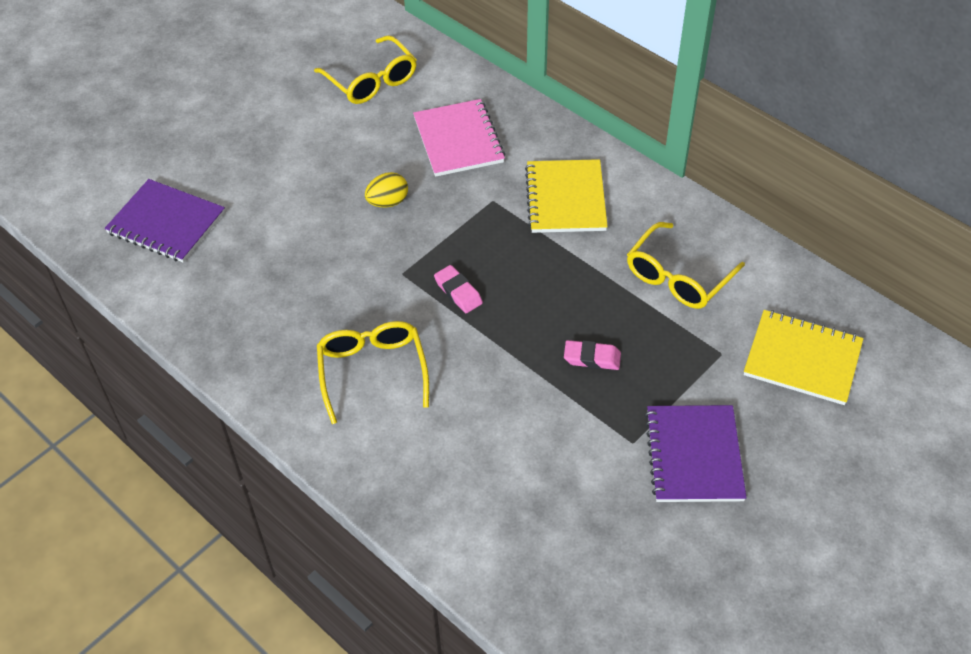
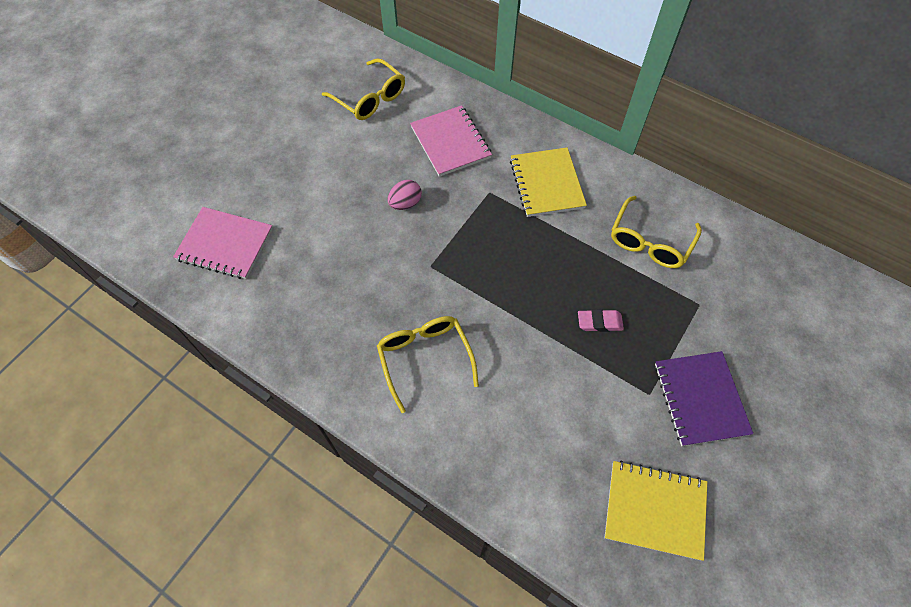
camera: 10 degrees left, 10 degrees up
purple notebook [104,179,225,263] -> pink notebook [173,207,273,279]
yellow egg [365,172,408,208] -> pink egg [387,180,422,210]
pink eraser [434,265,483,313] -> none
yellow notebook [744,310,863,405] -> yellow notebook moved to [604,460,707,561]

